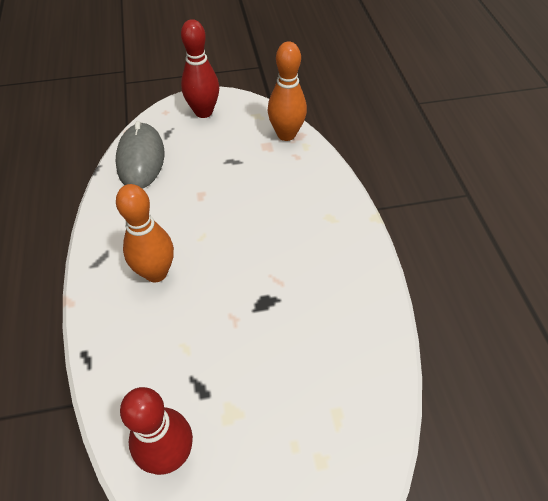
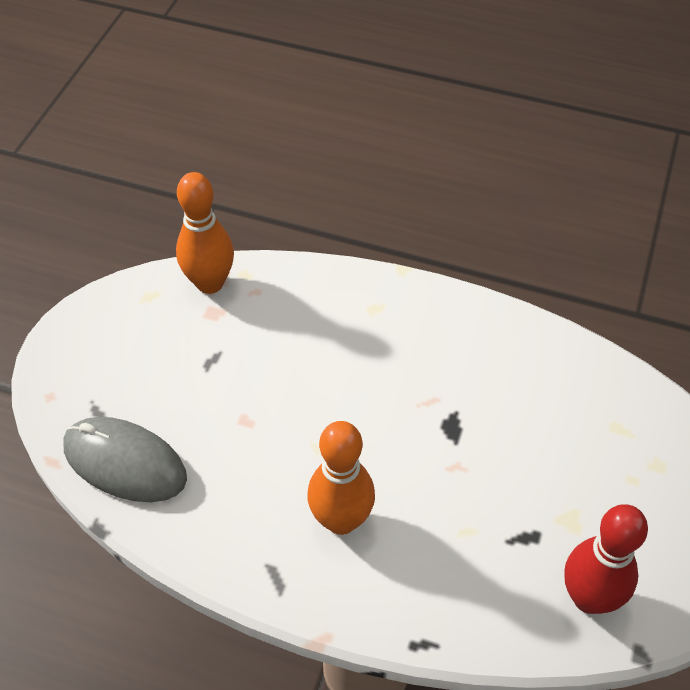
camera: 60 degrees left, 0 degrees up
red bowling pin [181,19,219,118] -> none

